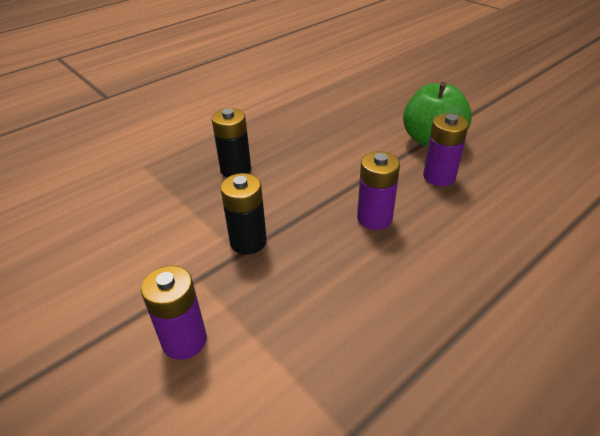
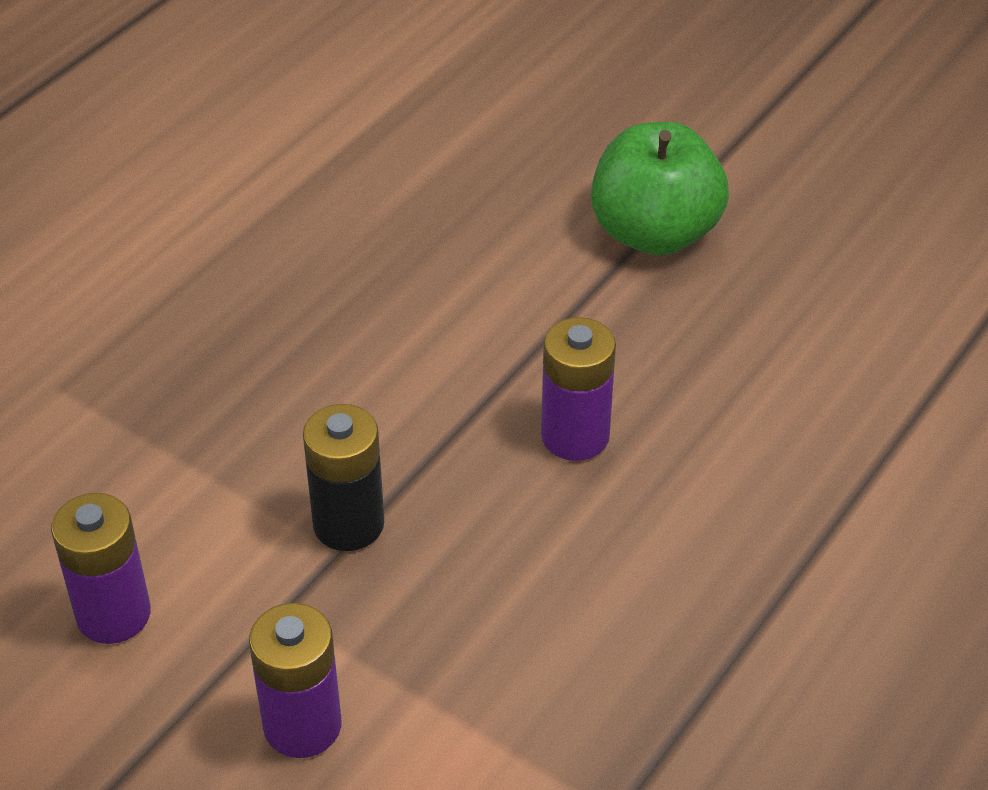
camera: 15 degrees left, 5 degrees up
black battery [212,108,251,177] -> none
purple battery [423,113,469,186] -> purple battery moved to [51,493,151,644]

